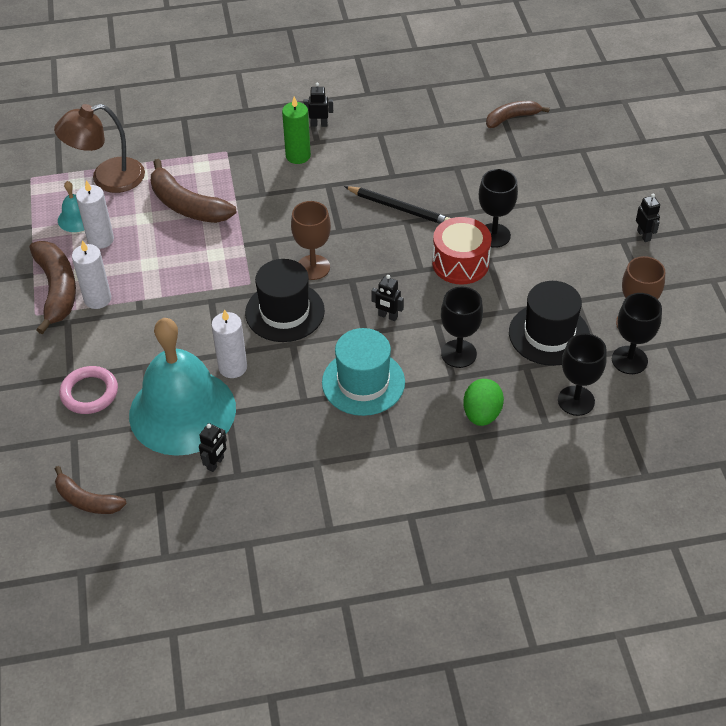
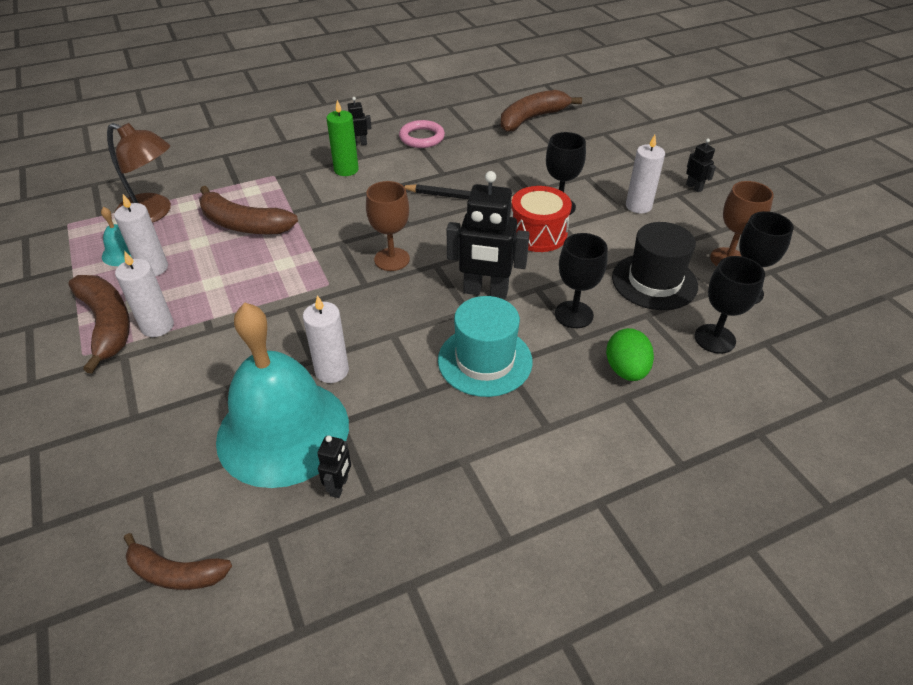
camera: 15 degrees left, 5 degrees down
brown lamp [54,104,145,193] -> brown lamp turned 120 degrees counterclockwise [107,123,171,223]
pink ring [59,366,118,414] -> pink ring moved to [399,120,445,148]
black hat [245,259,325,342] -> none
black robot [371,275,404,321] -> black robot [447,171,530,299], size x2.13
brown banana [486,101,550,128] -> brown banana [501,90,582,132], size x1.59
none -> white candle [626,135,665,214]

